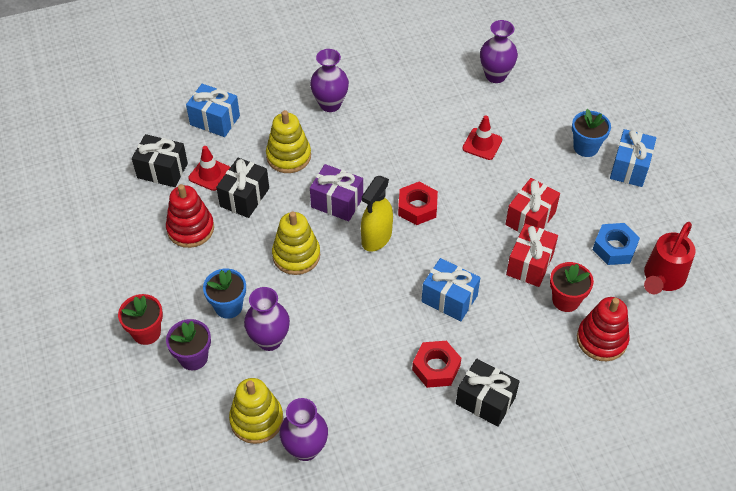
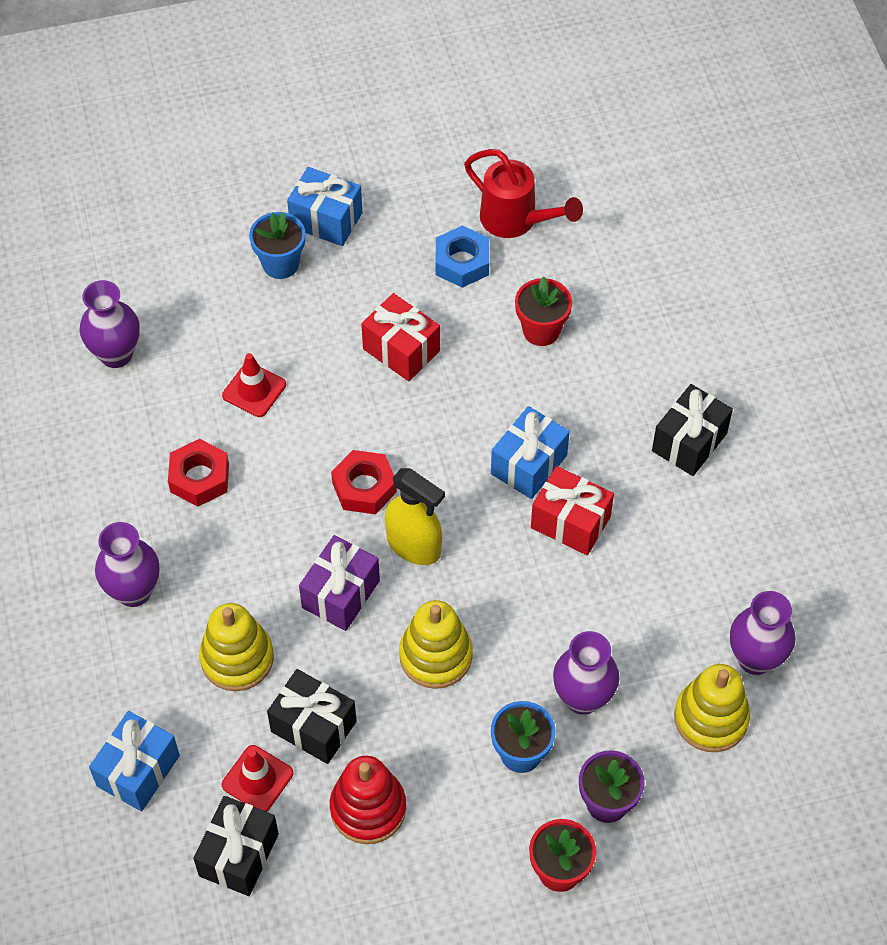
camera: 85 degrees left, 5 degrees up
red nut [412,341,461,388] -> red nut moved to [168,439,229,507]
red gift [506,224,558,287] -> red gift moved to [531,466,614,555]
red stacking toy [577,297,630,361] -> none

